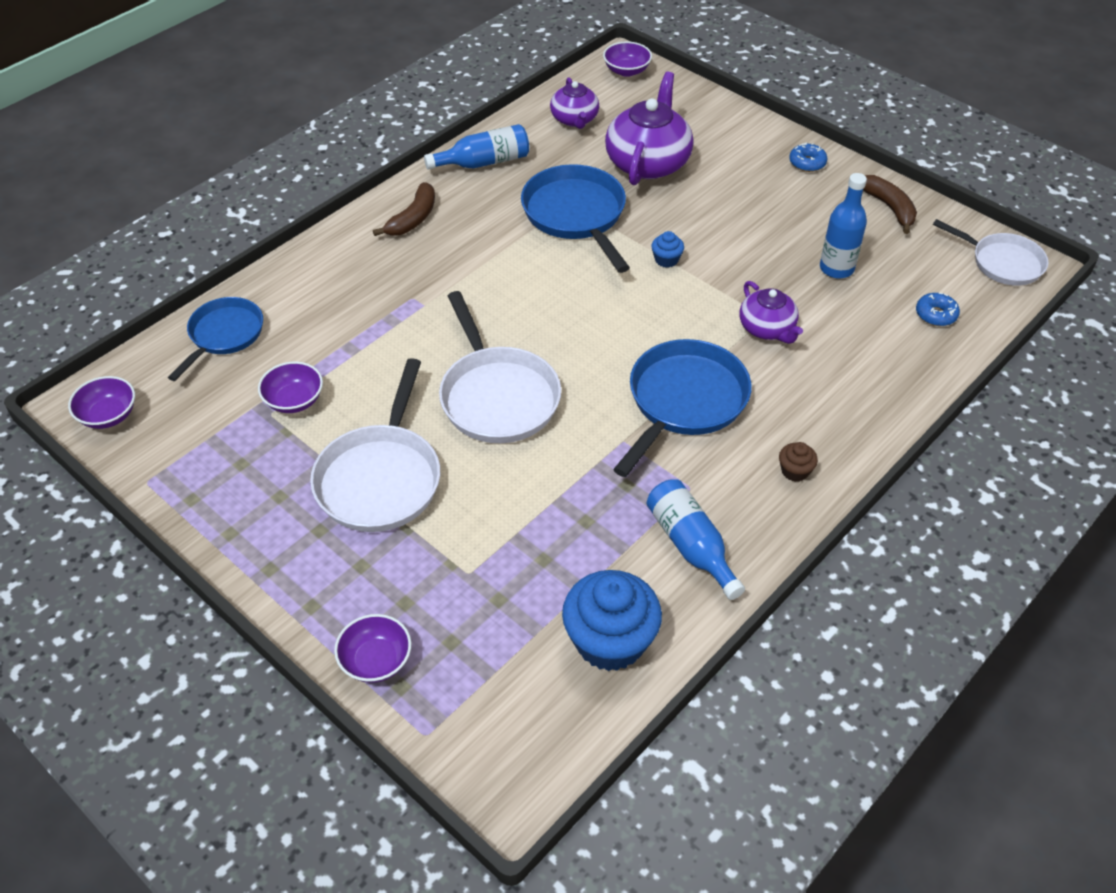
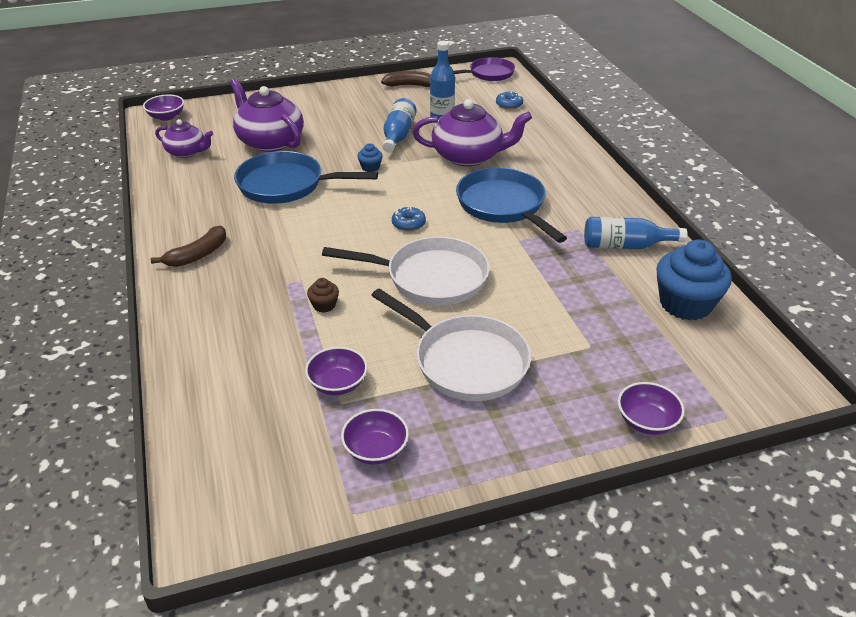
camera: 60 degrees left, 10 degrees down
purple bowl [68,376,135,429] -> purple bowl moved to [341,409,409,465]
blue pan [168,297,263,381] -> none
brown banana [373,182,435,236] -> brown banana turned 75 degrees clockwise [151,226,226,267]
blue bottle [424,124,529,170] -> blue bottle moved to [382,98,416,153]
purple teapot [740,281,803,344] -> purple teapot [413,99,532,166], size x1.70
brown cupcake [779,442,818,482] -> brown cupcake moved to [307,278,339,313]
blue donut [789,142,827,172] -> blue donut moved to [392,206,426,232]
white pan [933,219,1049,286] -> purple pan [453,57,515,81]

